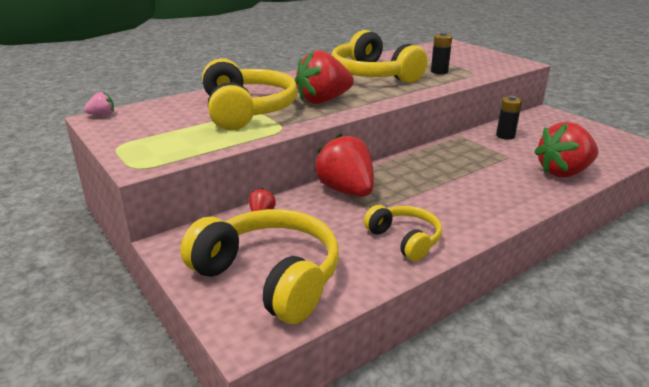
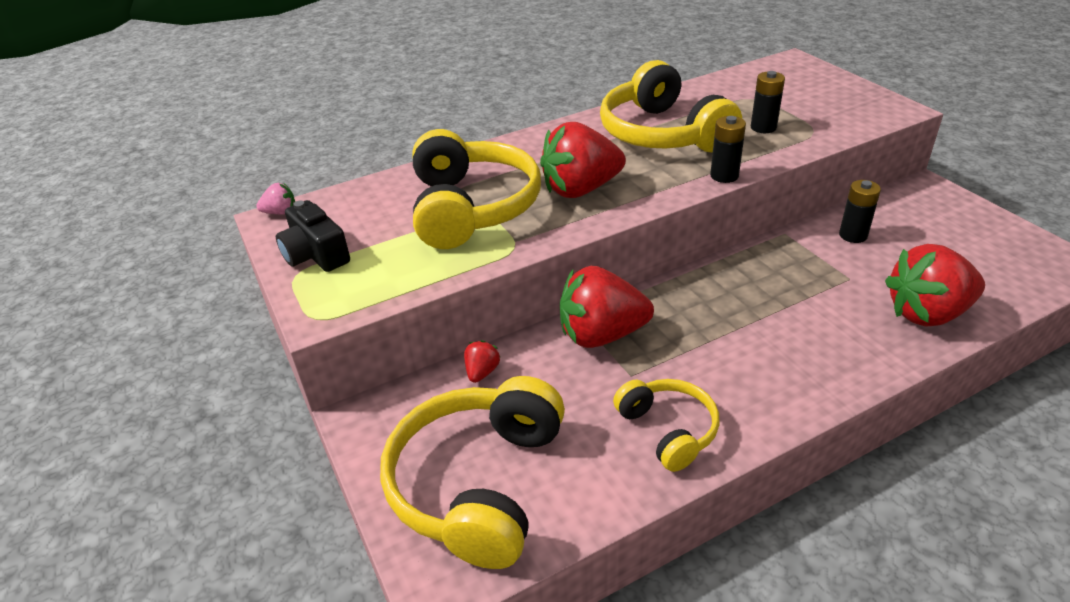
camera: 10 degrees right, 10 degrees up
yellow headphones [180,209,339,324] -> yellow headphones turned 120 degrees counterclockwise [380,376,565,569]
red strawberry [314,133,374,197] -> red strawberry turned 75 degrees counterclockwise [560,266,654,348]
none -> black camera [276,200,350,272]
none -> black battery [710,116,746,183]

